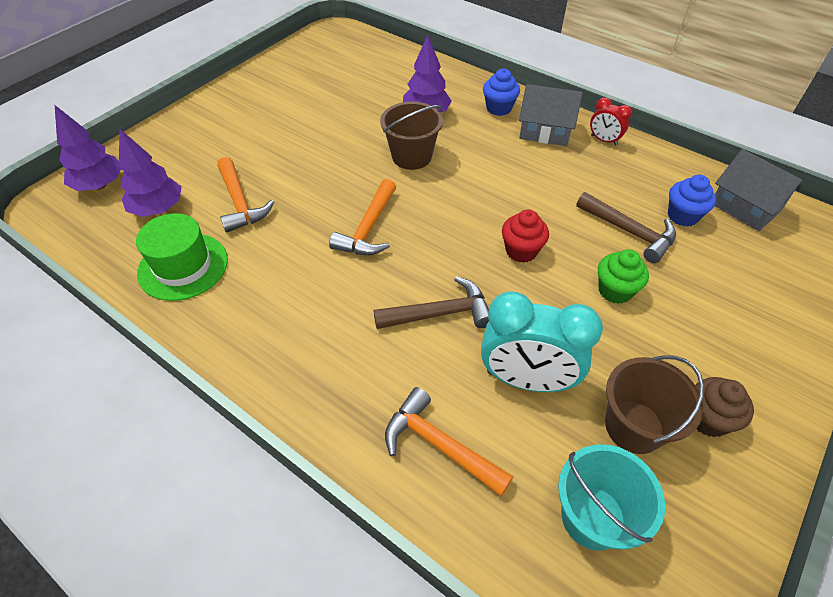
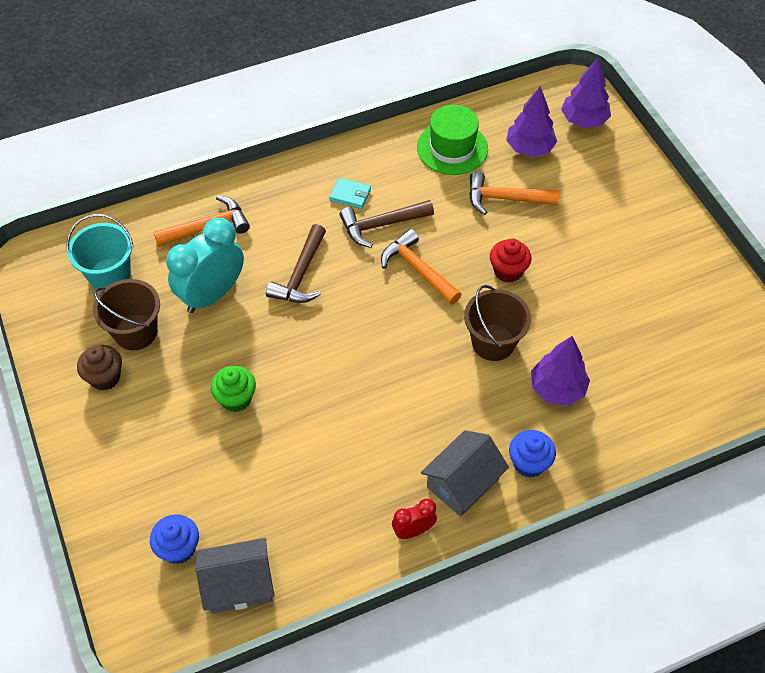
camera: 120 degrees right, 5 degrees up
red cupcake [502,210,549,263] -> red cupcake moved to [490,238,532,283]
brown hammer [576,192,676,263] -> brown hammer moved to [339,200,434,248]
blue cupcake [668,175,716,227] -> blue cupcake moved to [150,514,199,564]
none -> turquoise wallet [329,178,371,209]

